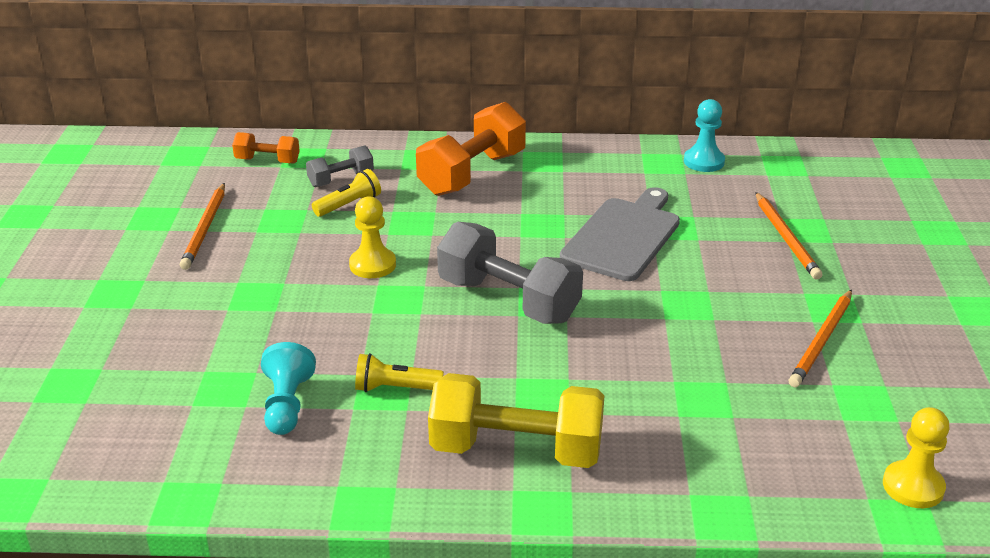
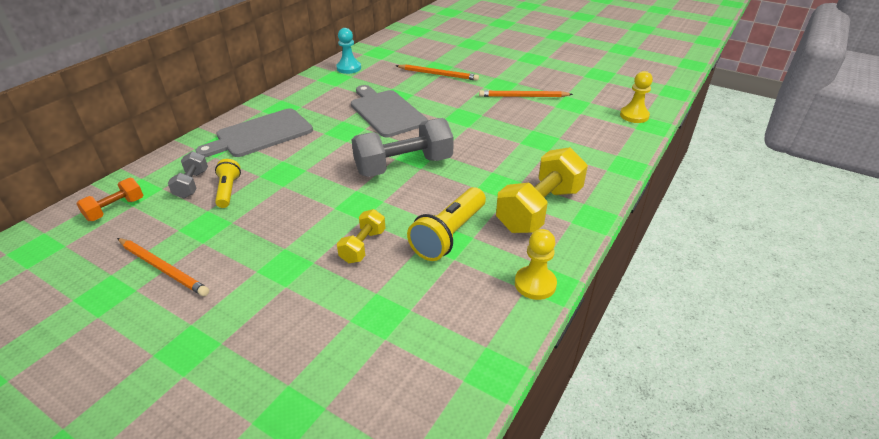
camera: 60 degrees left, 5 degrees up
turquoise pawn [261,342,316,435] -> none
yellow pawn [349,196,396,278] -> yellow pawn moved to [515,229,557,300]
yellow flashlight [355,353,444,392] -> yellow flashlight [407,187,486,261], size x1.66
orange dumbbell [416,102,526,196] -> grey cutting board [195,108,313,157]
orange pencil [789,290,852,387] -> orange pencil turned 120 degrees clockwise [479,90,573,97]
none -> yellow dumbbell [337,209,385,263]

